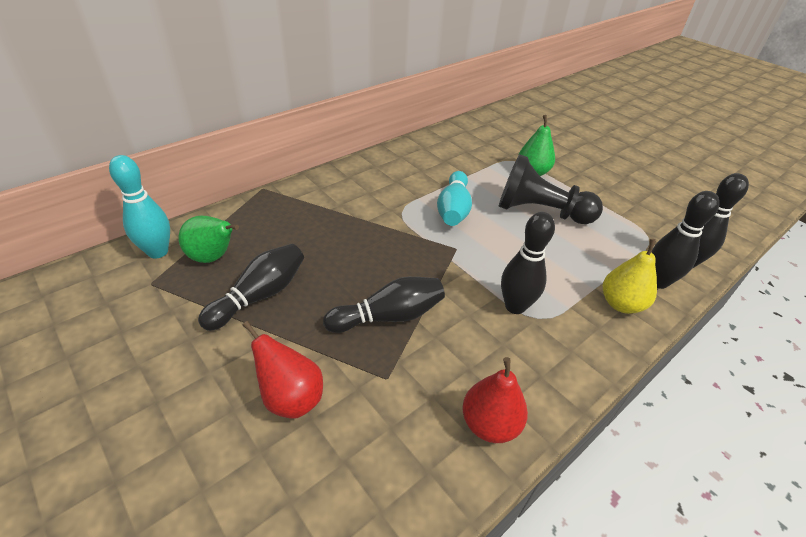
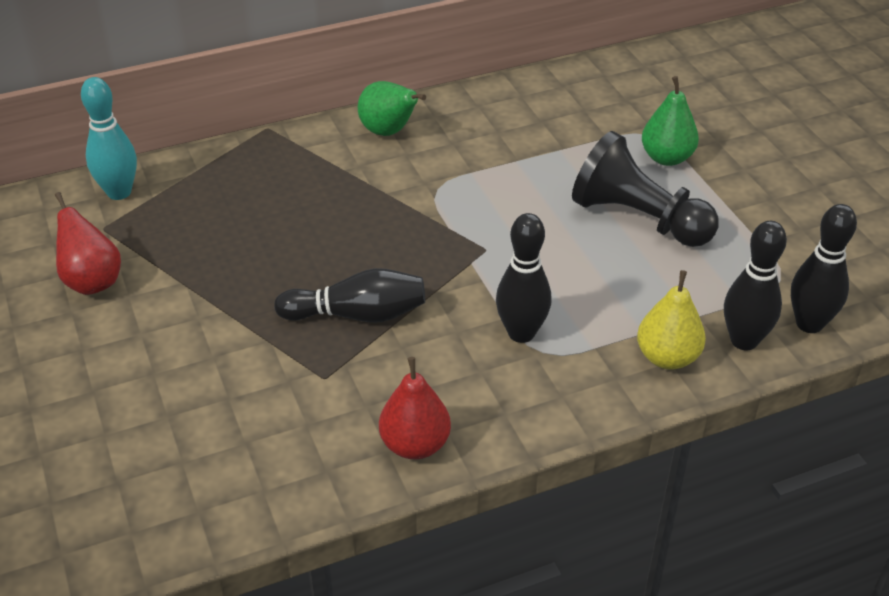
camera: 20 degrees right, 0 degrees up
green pear [178,216,239,263] -> green pear moved to [358,81,426,136]
black bowling pin [198,244,304,331] -> none
red pear [243,321,323,418] -> red pear moved to [55,192,121,295]
turquoise bowling pin [437,171,472,226] -> none

